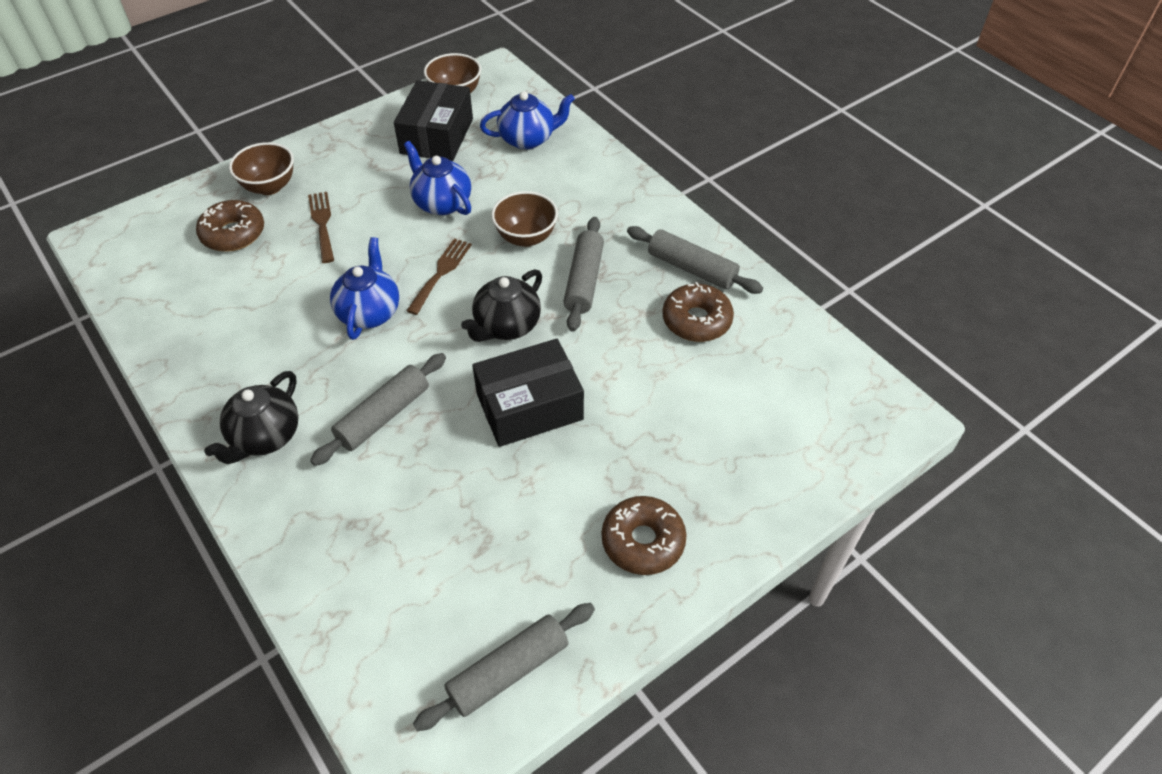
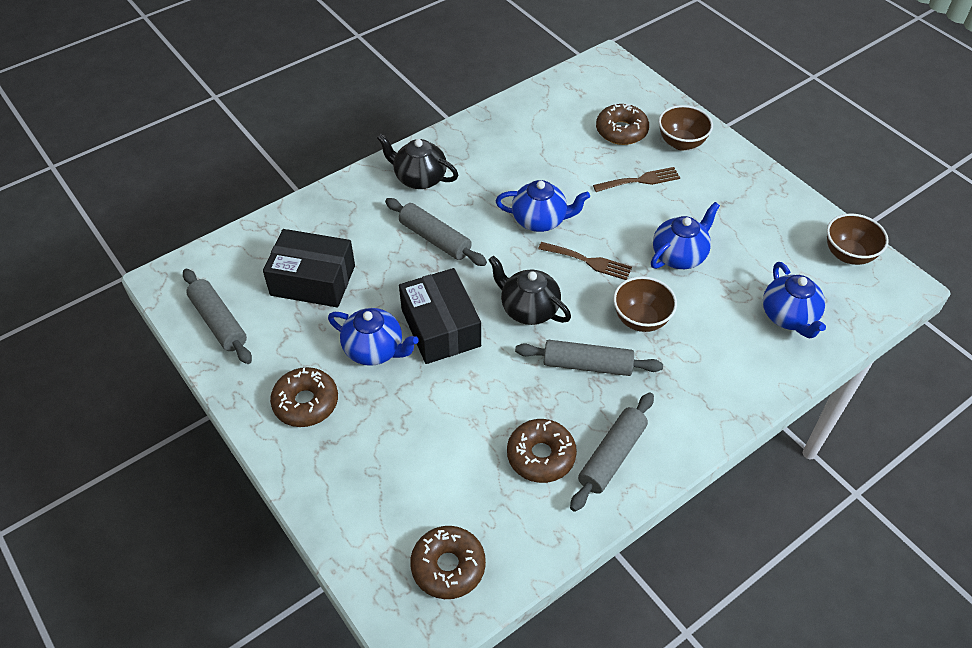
camera: 90 degrees right, 0 degrees up
black box [394,80,473,161] -> black box moved to [263,229,355,307]
none -> blue teapot [328,308,419,366]
none -> brown donut [410,526,486,599]

